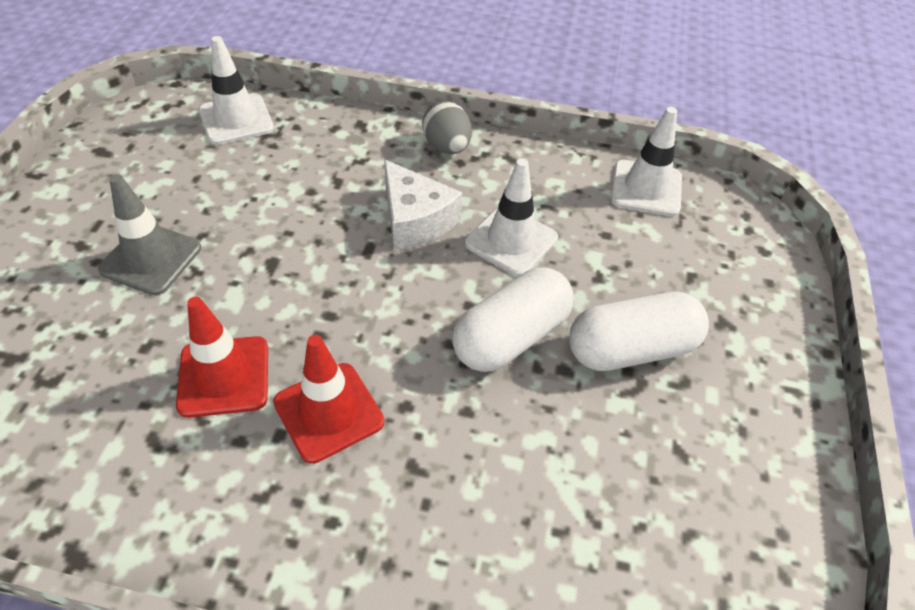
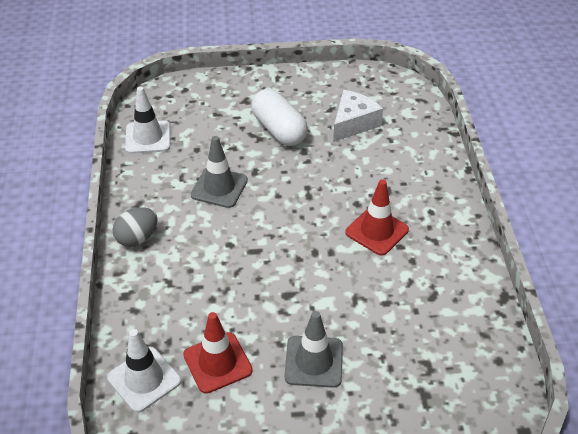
camera: 105 degrees left, 5 degrees down
red traffic cone [176,297,268,418] -> red traffic cone moved to [183,312,253,394]
white cheese [384,159,463,250] -> white cheese moved to [333,90,383,142]
white capsule [452,267,574,372] -> none
white traffic cone [465,158,558,277] -> grey traffic cone [191,136,248,208]

